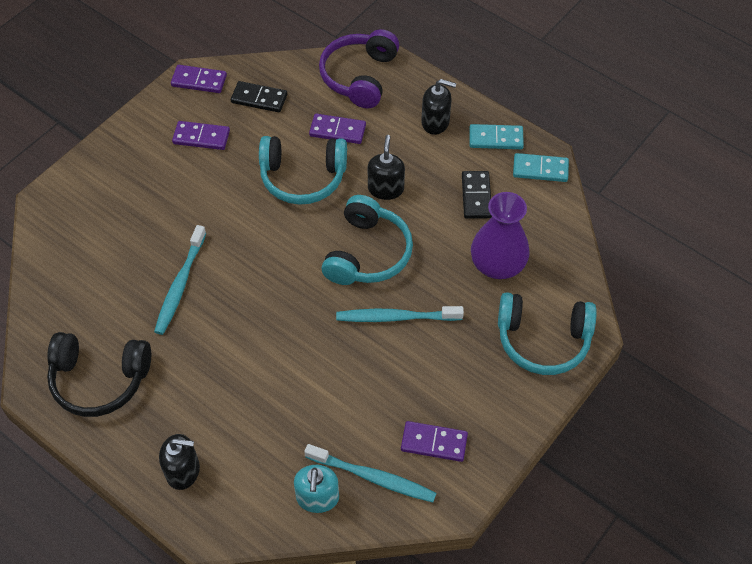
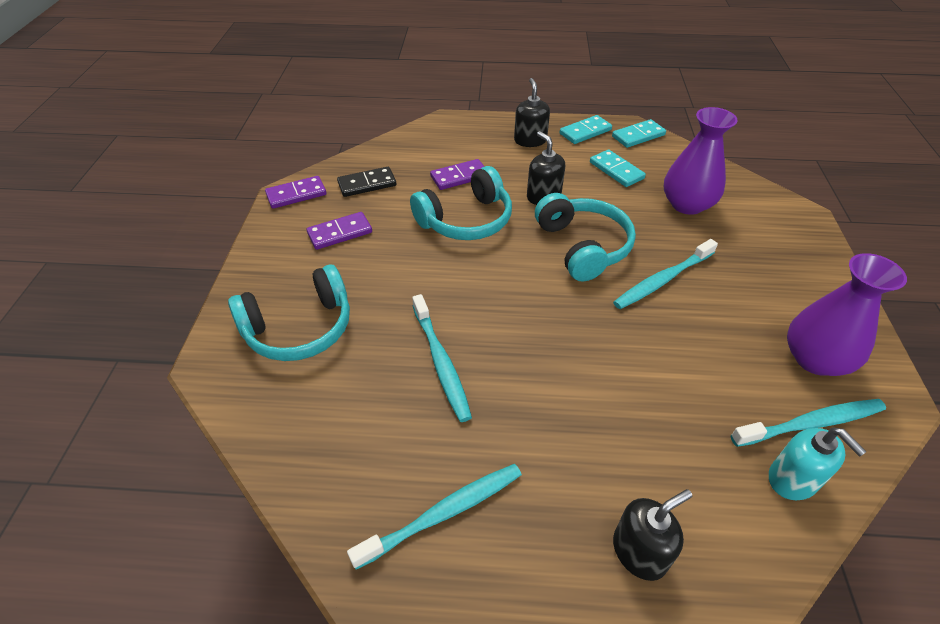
camera: 35 degrees left, 10 degrees down
black headphones [47,332,151,417] -> turquoise toothbrush [347,464,522,570]
purple headphones [319,29,399,108] -> none
purple domino [401,421,468,462] -> purple vase [787,253,907,376]
black soap dispenser [421,79,456,135] -> black soap dispenser turned 75 degrees counterclockwise [514,78,550,147]
black domino [462,171,492,218] -> turquoise domino [590,149,646,187]
turquoise headphones [498,292,597,375] -> turquoise headphones moved to [228,264,350,361]

